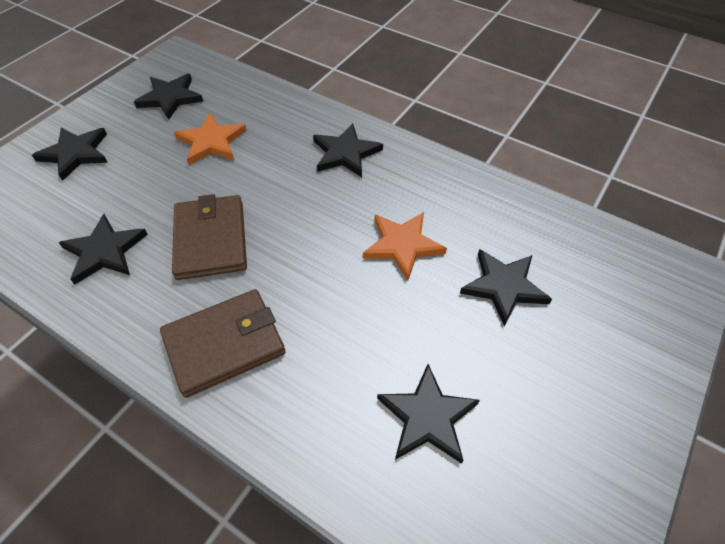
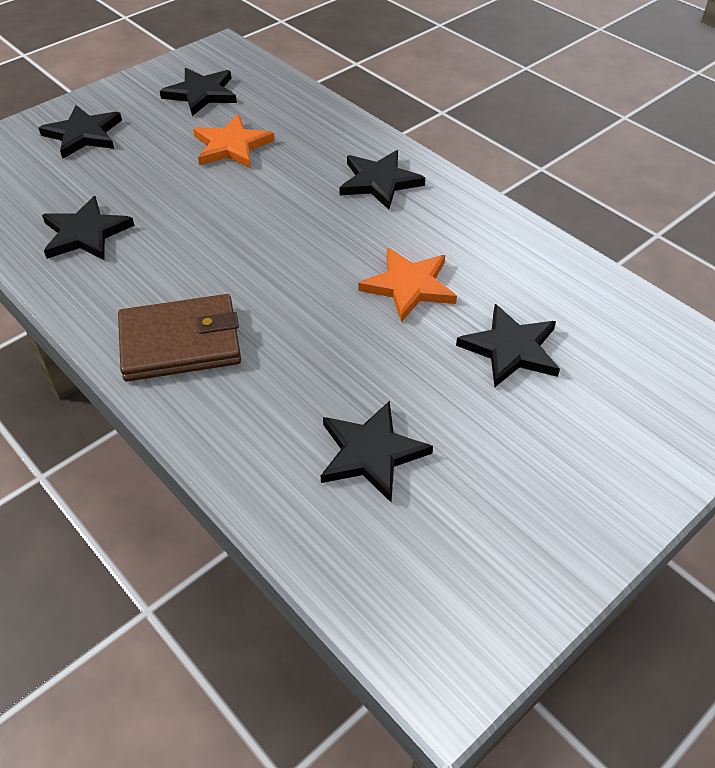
camera: 15 degrees right, 5 degrees down
brown wallet [172,194,247,280] -> none

